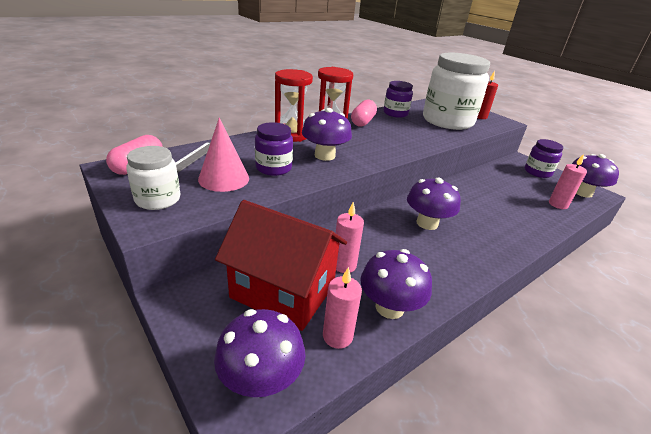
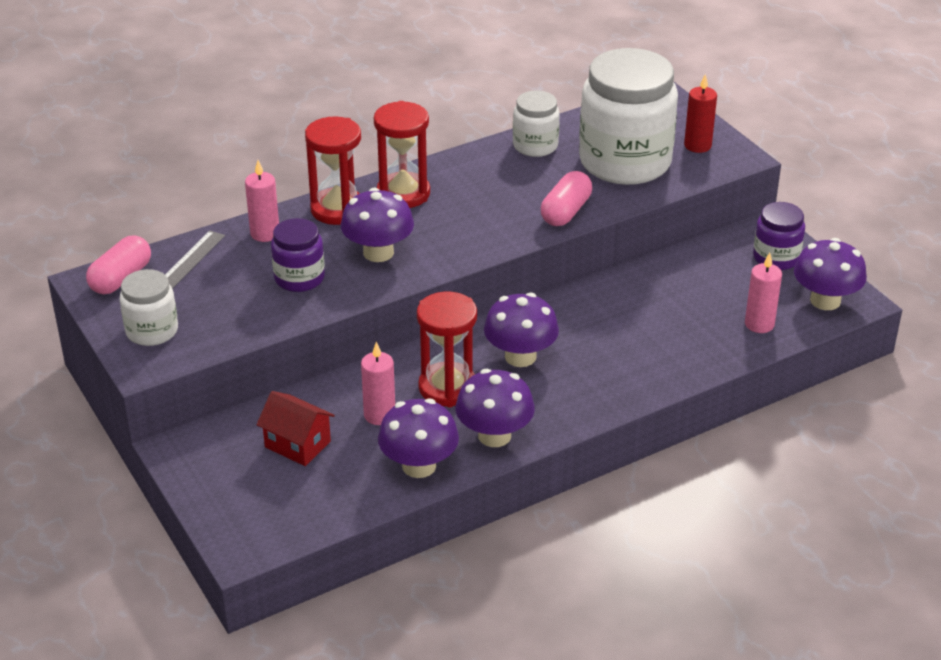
camera: 10 degrees right, 5 degrees up
pink cone [198,117,249,192] -> none
purple mushroom [214,309,306,397] -> purple mushroom moved to [456,369,535,447]
red house [215,200,347,331] -> red house [256,391,335,466], size x0.53
pink candle [323,267,362,349] -> pink candle moved to [245,160,279,242]
pink capsule [351,100,377,127] -> pink capsule moved to [541,171,592,226]
purple jar [383,81,413,118] -> white jar [513,91,560,157]
none -> red hourglass [417,291,477,407]

